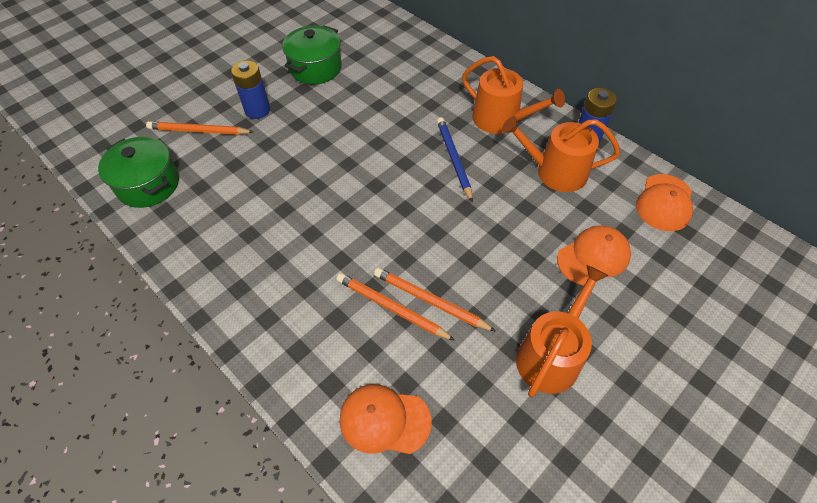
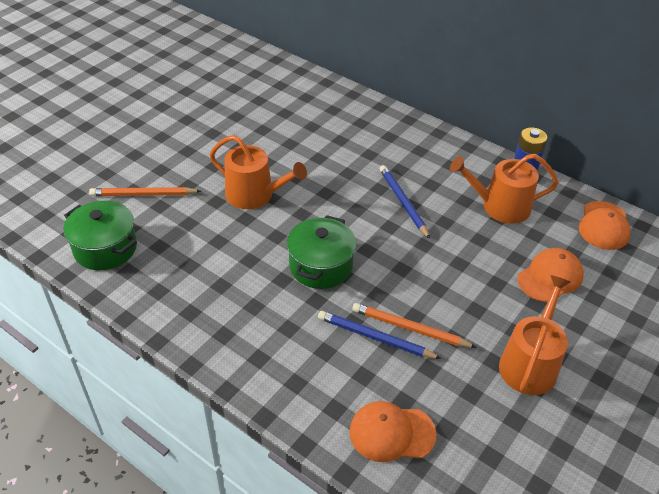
camera: 10 degrees left, 10 degrees down
blue battery [231,61,270,119] -> none
green pot [282,26,342,84] -> green pot moved to [287,215,356,289]
orange pencil [337,273,455,341] -> blue pencil [318,311,442,359]
orange watering can [462,56,565,134] -> orange watering can moved to [210,135,307,209]

